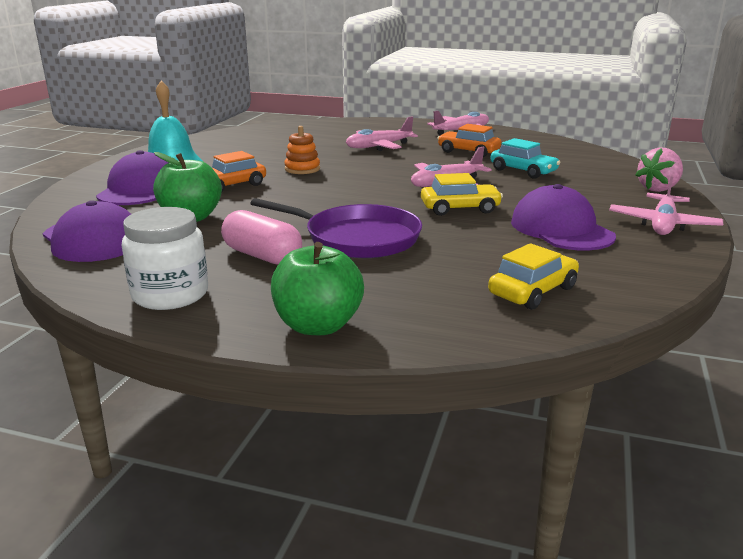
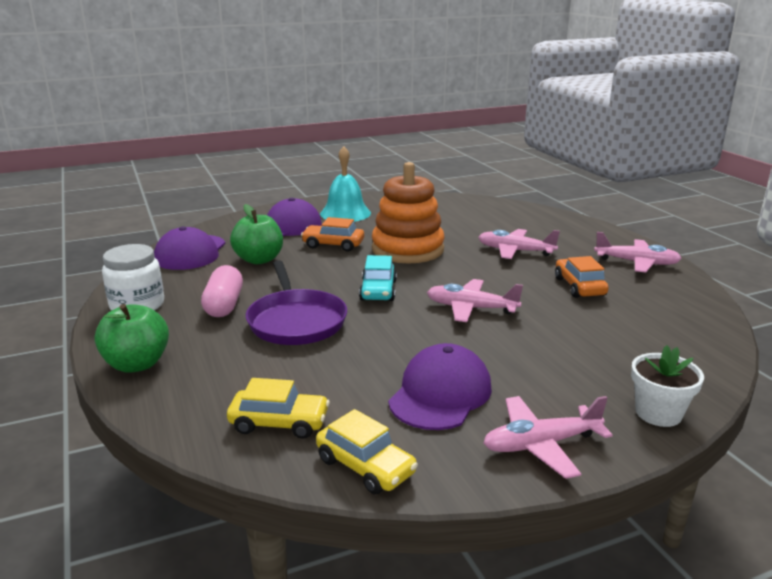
camera: 50 degrees right, 0 degrees up
orange stacking toy [284,126,320,174] -> orange stacking toy [372,162,445,263], size x2.20
yellow car [421,173,503,216] -> yellow car moved to [316,409,418,495]
turquoise car [490,138,560,179] -> turquoise car moved to [359,255,397,301]
pink strawberry [635,147,683,192] -> white flower pot [631,345,704,427]

